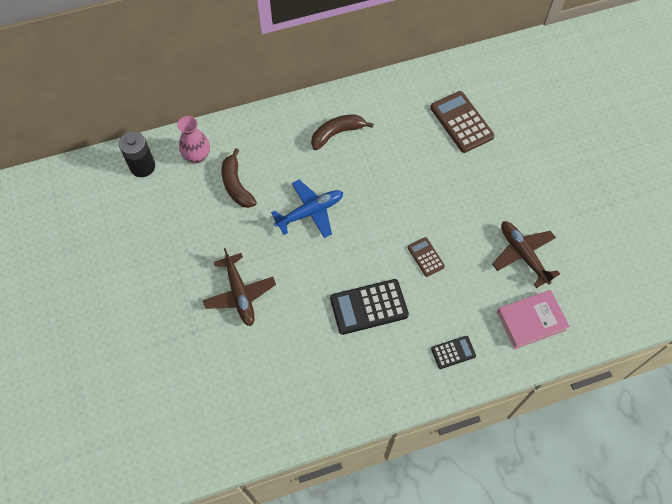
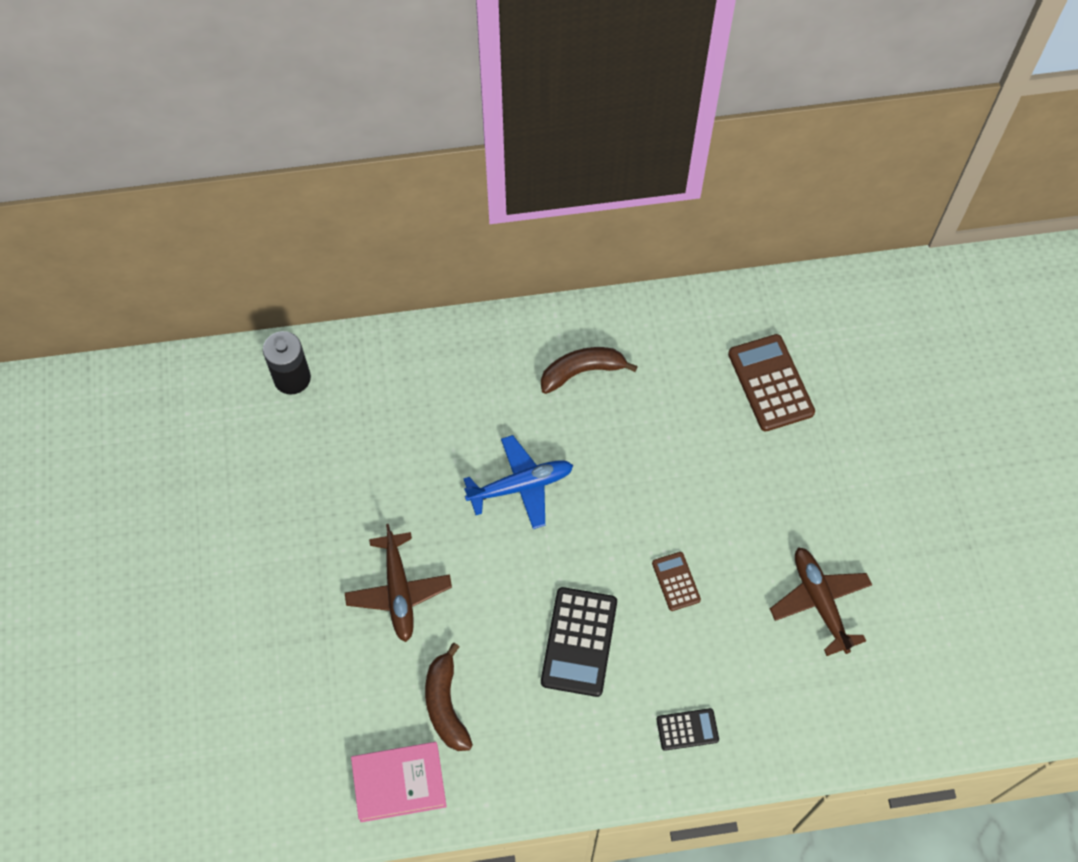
camera: 10 degrees right, 0 degrees up
pink vase [177,116,210,163] -> none
brown banana [222,148,257,208] -> brown banana moved to [425,643,473,751]
black calculator [330,279,409,335] -> black calculator turned 75 degrees counterclockwise [541,587,617,697]
pink book [497,290,570,349] -> pink book moved to [351,742,447,822]

